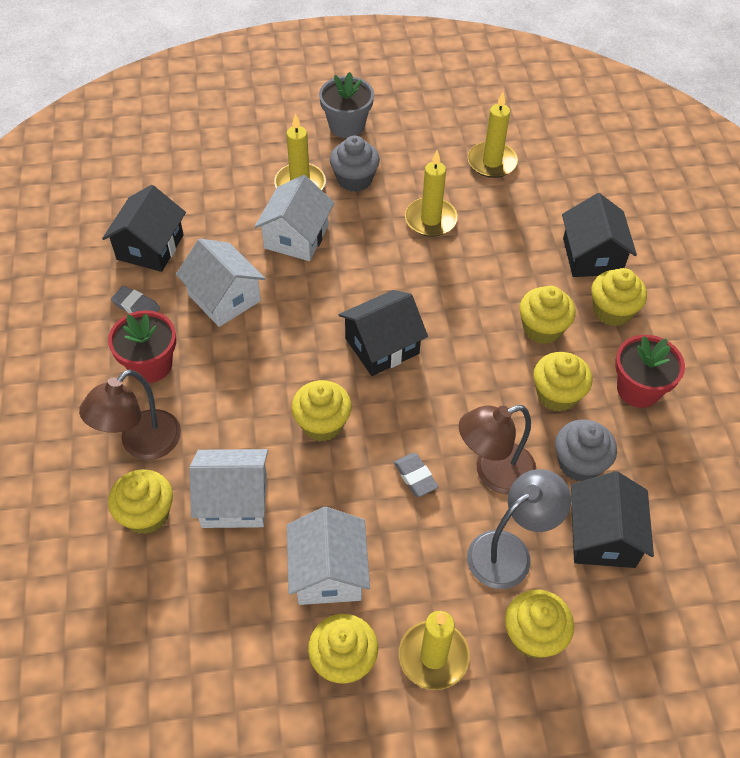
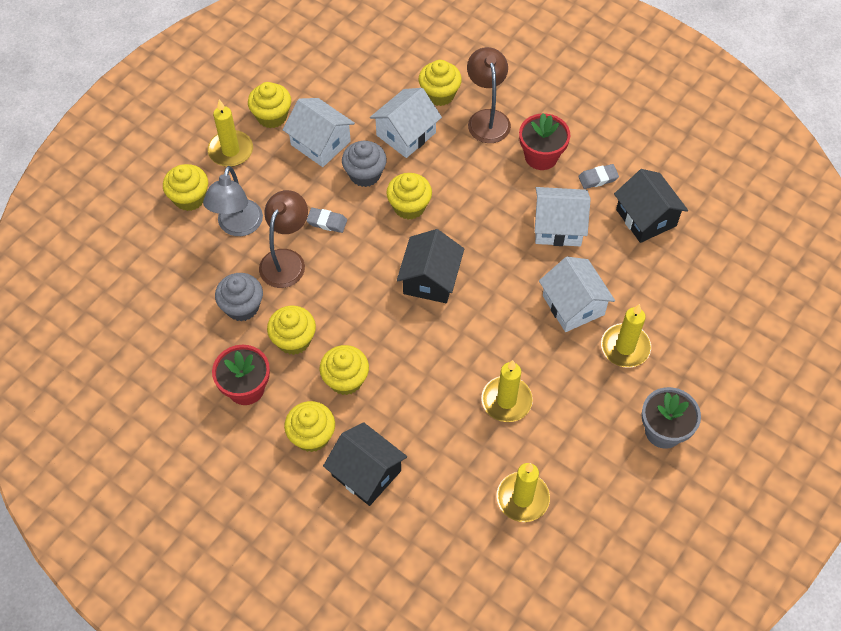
camera: 135 degrees right, 5 degrees up
grey cupcake [330,136,380,192] -> grey cupcake moved to [342,141,387,187]
black house [571,471,654,568] -> none

